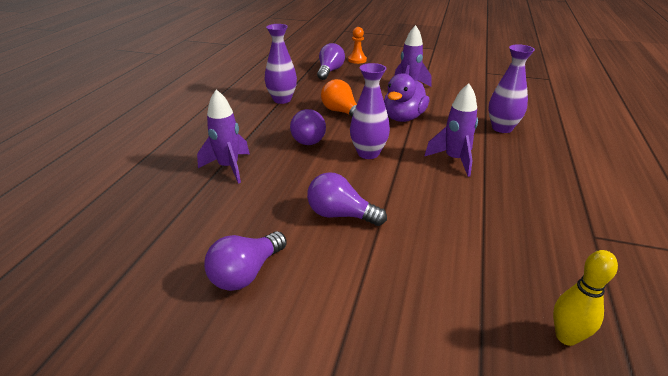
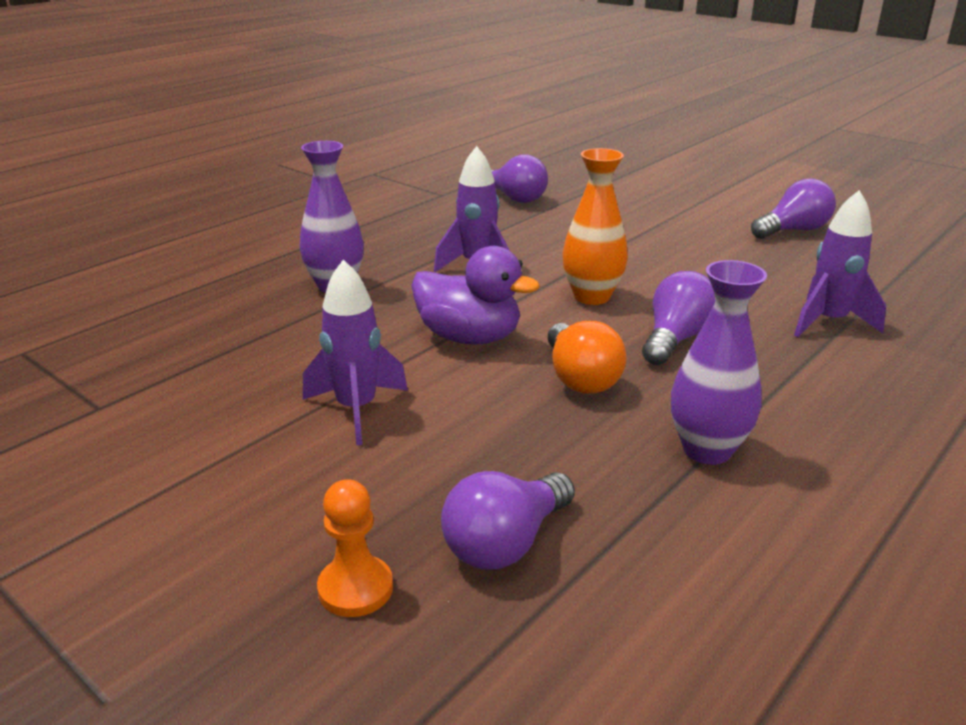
camera: 155 degrees left, 5 degrees down
purple light bulb [307,172,387,226] -> purple light bulb moved to [491,155,548,203]
purple vase [350,63,390,159] -> orange vase [563,148,628,305]
purple duck [384,73,430,122] -> purple duck turned 60 degrees clockwise [411,246,540,345]
yellow bowling pin [553,250,618,346] -> none

